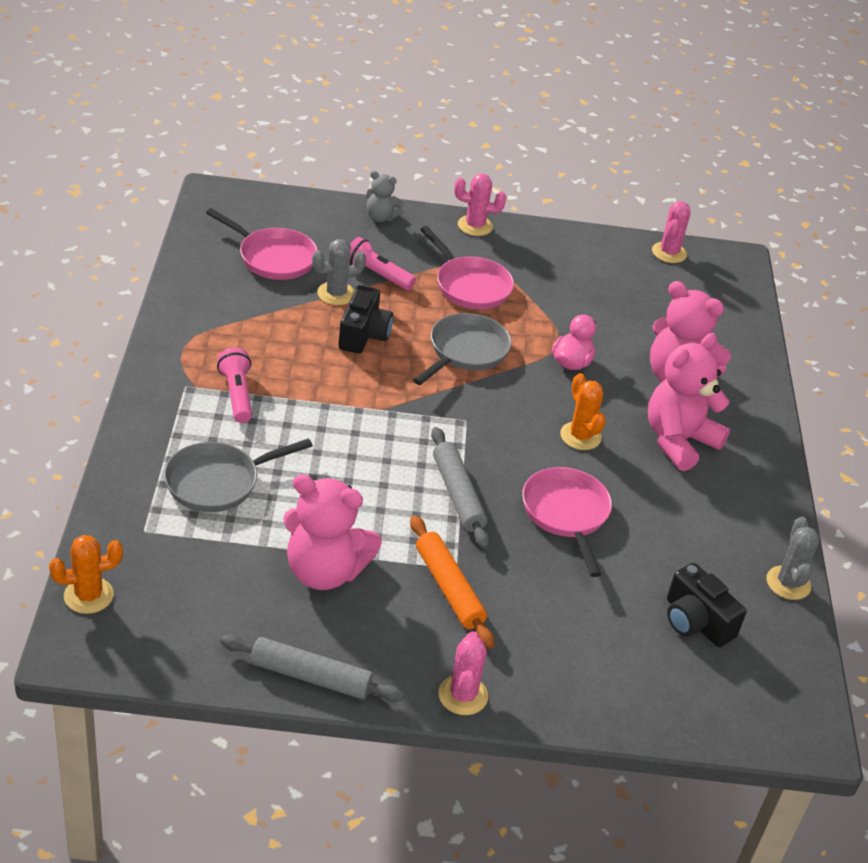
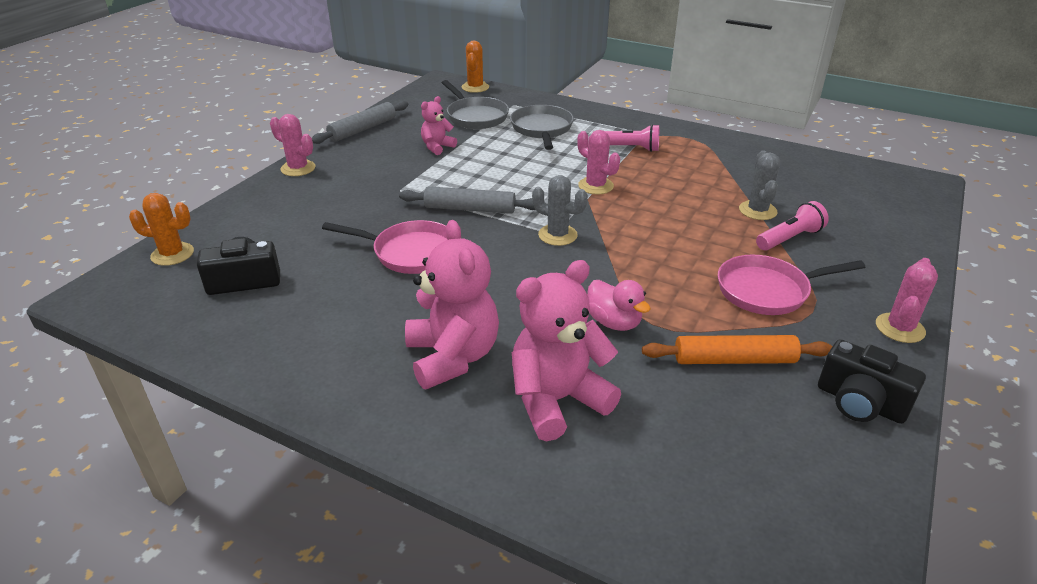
camera: 120 degrees right, 5 degrees down
pink pan [206,208,318,280] -> none
pink teddy bear [283,474,382,590] -> pink teddy bear [421,96,457,155], size x0.52
black camera [338,285,393,354] -> black camera moved to [818,339,926,424]
grey teddy bear [366,171,404,222] -> none
orange rolling pin [410,516,494,649] -> orange rolling pin moved to [642,335,832,364]
grey pan [413,313,511,385] -> grey pan moved to [442,80,509,129]
orange cactus [560,373,606,450] -> orange cactus moved to [129,193,194,266]
pink cactus [652,201,691,263] -> pink cactus moved to [577,130,620,195]
grey cactus [767,517,820,600] -> grey cactus moved to [532,175,588,246]

